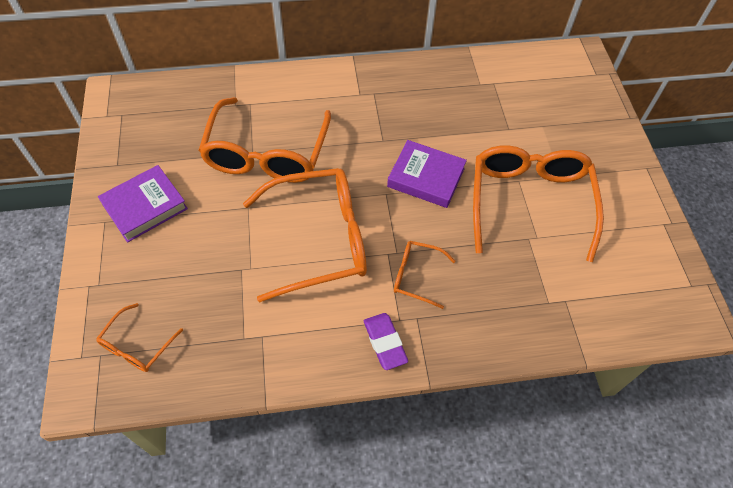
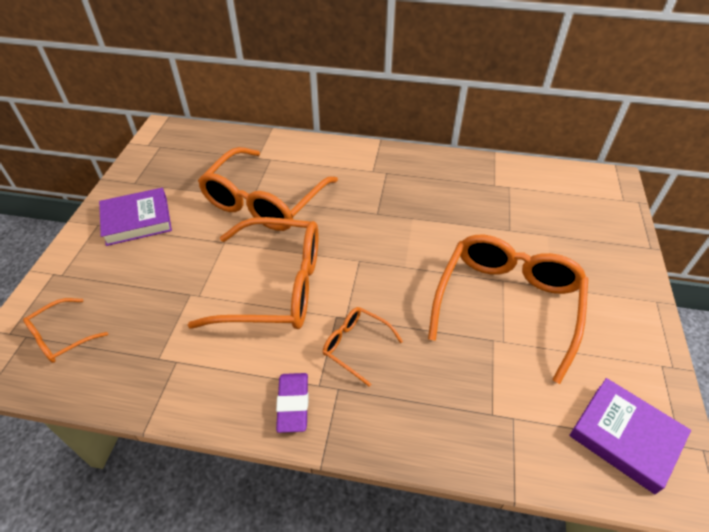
camera: 20 degrees right, 10 degrees down
purple book [387,140,467,208] -> purple book moved to [569,378,691,494]

